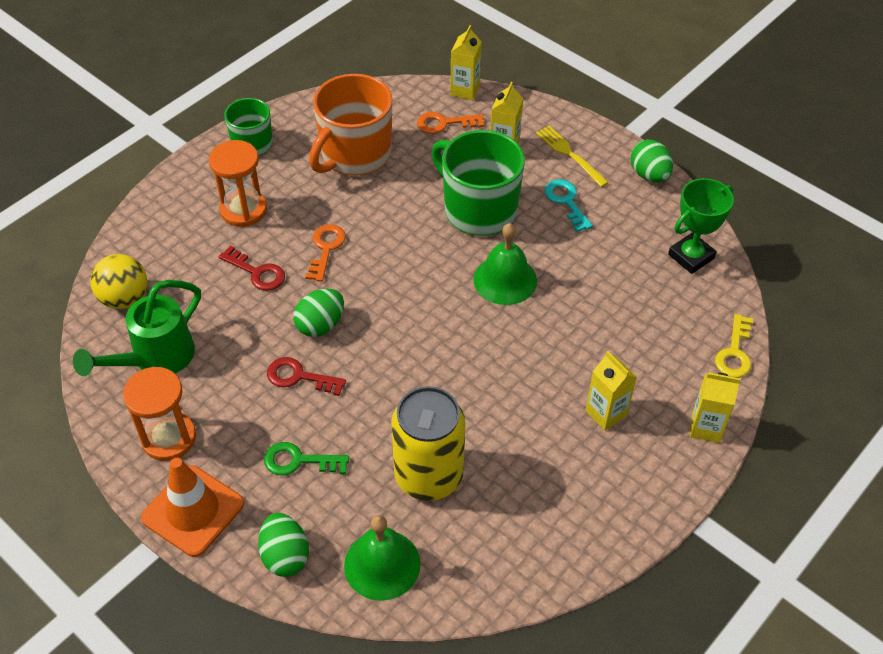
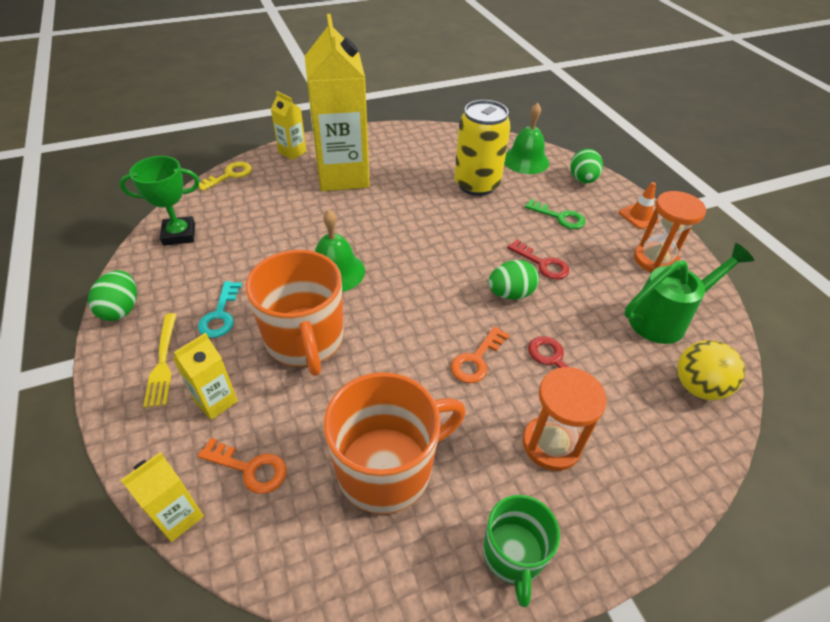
camera: 155 degrees left, 5 degrees down
orange traffic cone [141,458,244,557] -> orange traffic cone [619,182,659,229], size x0.59
green mug [431,130,525,236] -> orange mug [246,250,344,376]
yellow carton [585,351,637,431] -> yellow carton [305,14,370,191], size x2.28

